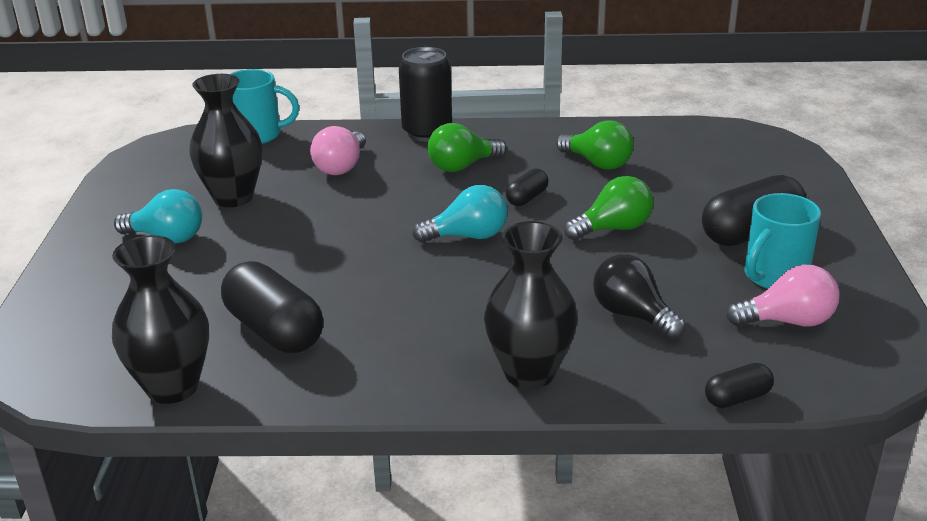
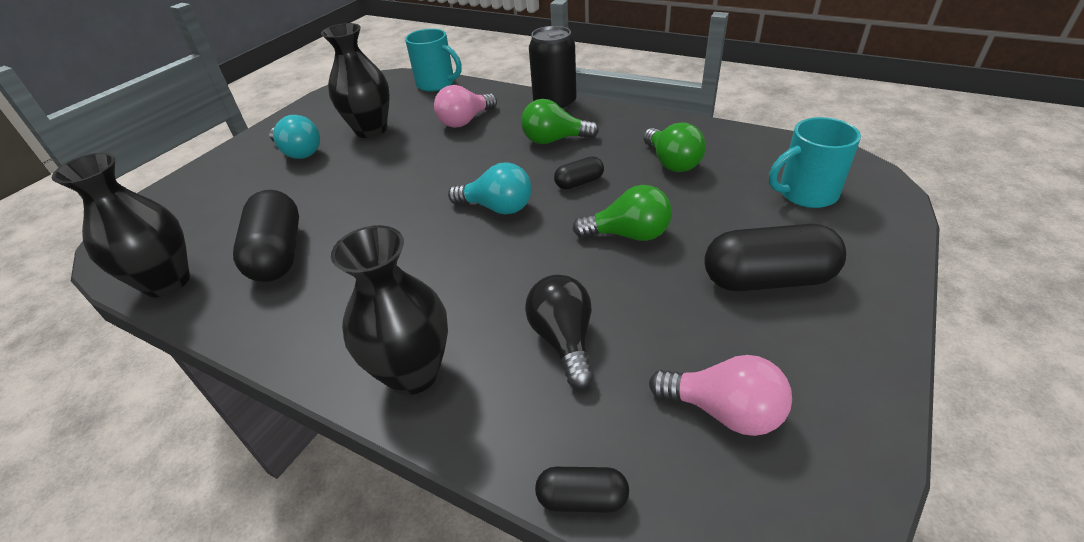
camera: 30 degrees right, 10 degrees up
turquoise mug [745,193,821,289] -> turquoise mug moved to [769,117,861,208]

